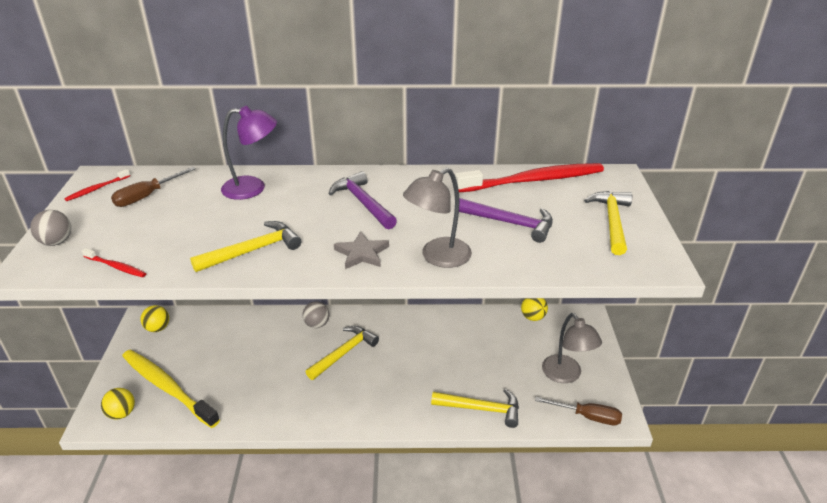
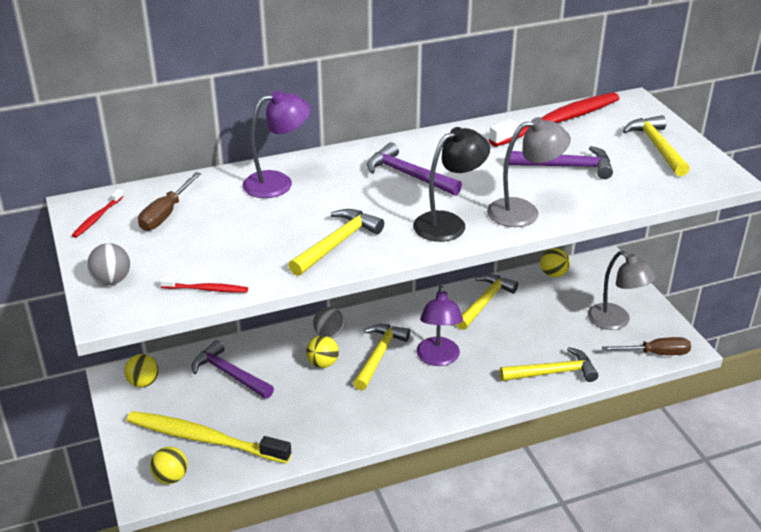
camera: 20 degrees left, 0 degrees up
grey star [334,231,389,269] -> black lamp [413,127,490,242]
grey lamp [403,168,472,268] -> grey lamp turned 135 degrees counterclockwise [487,117,571,227]
none -> purple hammer [192,340,274,399]
none -> yellow ball [306,335,339,368]
none -> purple lamp [417,285,463,366]
none -> yellow hammer [456,274,518,330]

